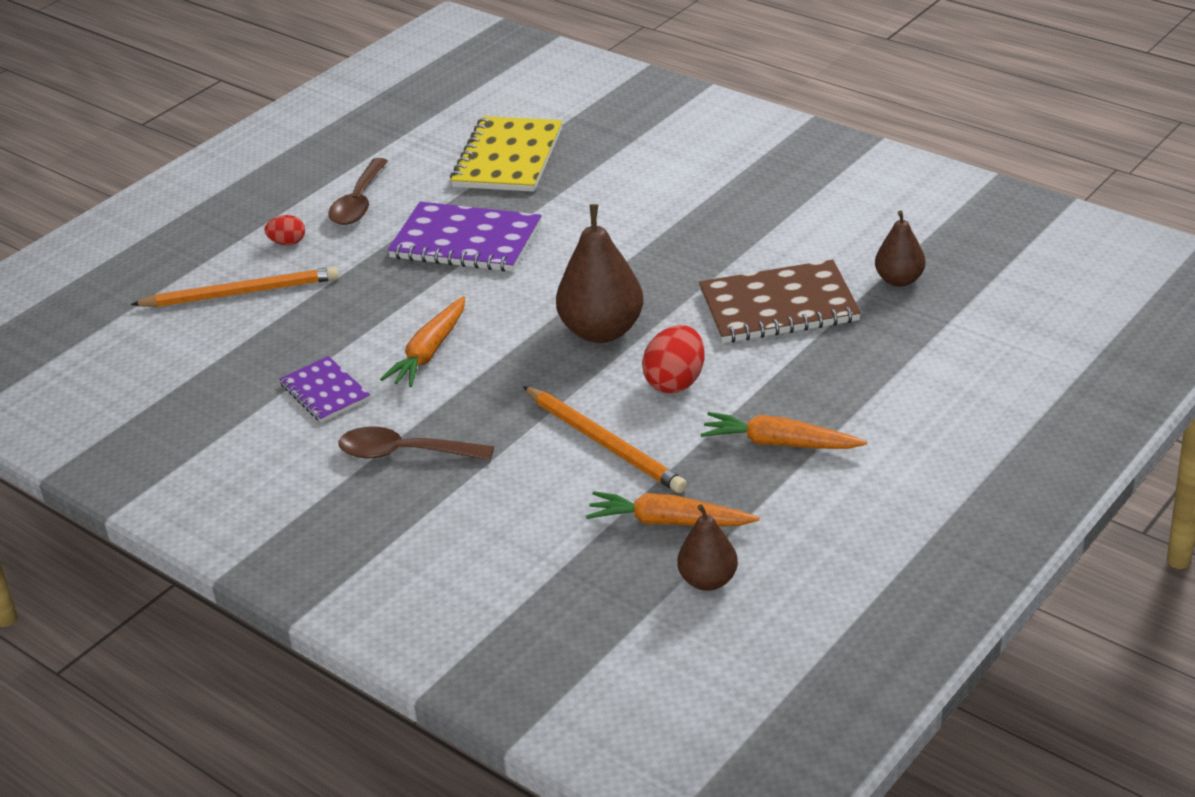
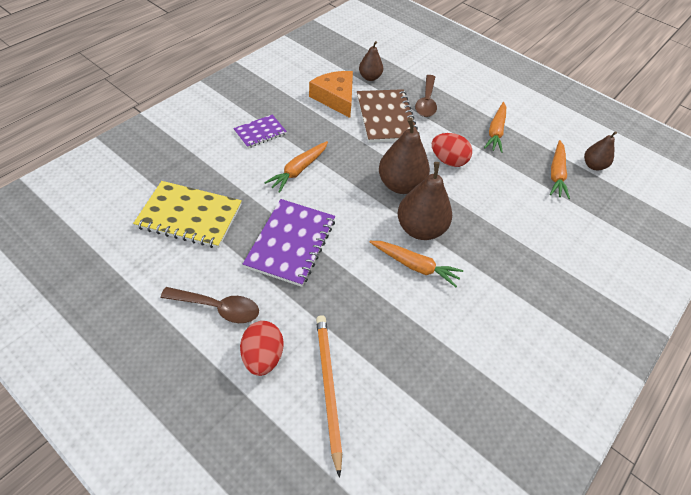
camera: 95 degrees left, 15 degrees up
red egg [265,215,305,245] -> red egg [240,321,284,376], size x1.74
purple notebook [279,356,370,422] -> purple notebook moved to [233,115,287,148]
brown spoon [338,426,494,461] -> brown spoon moved to [415,75,437,117]
orange pencil [523,386,687,493] -> none
none -> orange carrot [264,141,328,193]
none -> orange cheese [309,71,353,118]
none -> brown pear [397,162,452,240]

